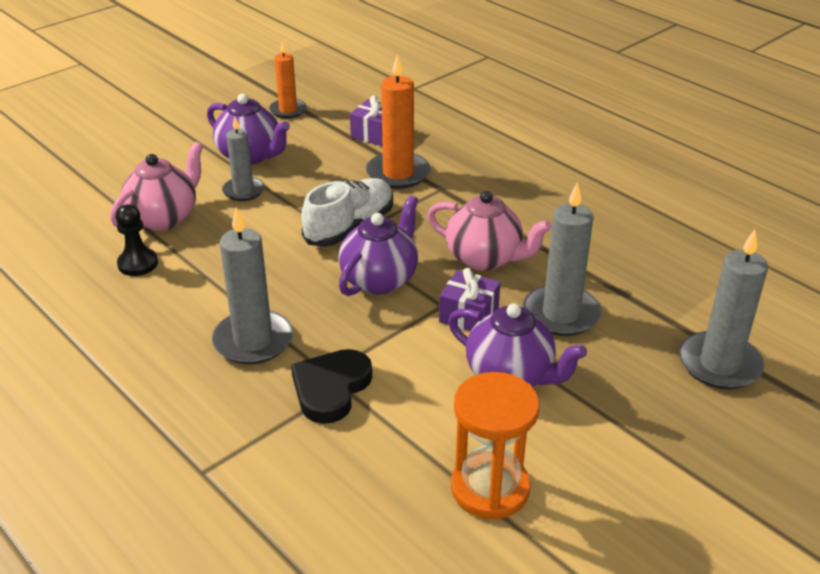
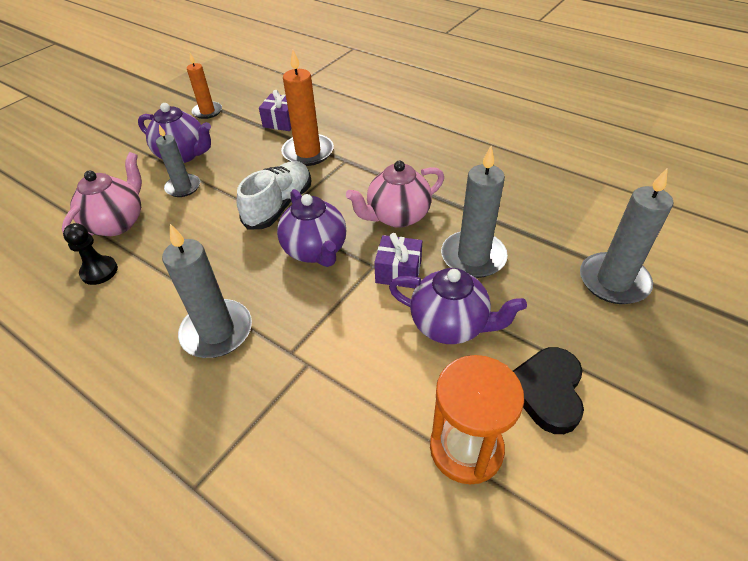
camera: 10 degrees left, 10 degrees up
black heart [291,349,372,424] -> black heart moved to [513,347,584,434]
purple teapot [339,195,418,296] -> purple teapot turned 135 degrees clockwise [277,189,346,267]
pink teapot [427,191,552,271] -> pink teapot turned 135 degrees clockwise [346,160,444,228]

